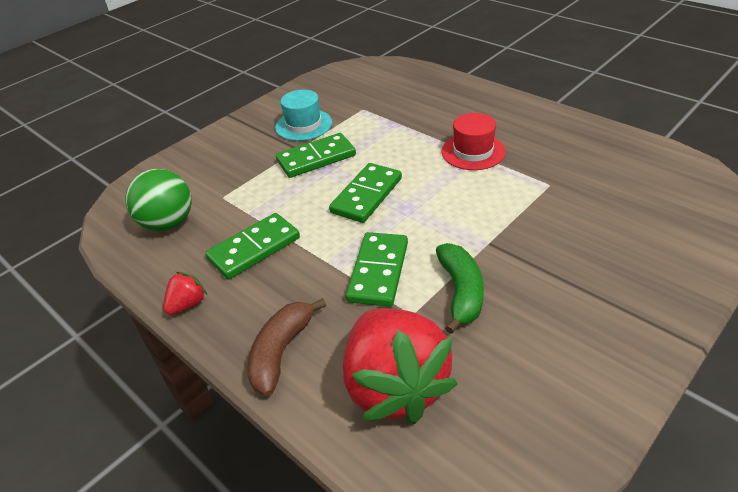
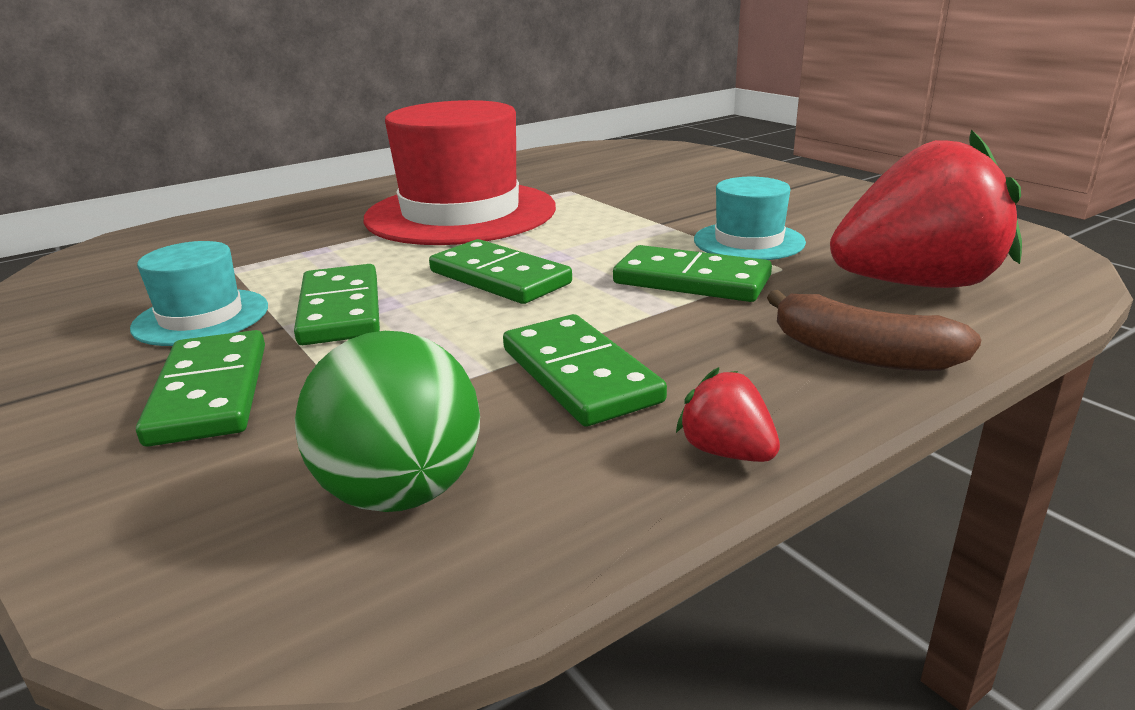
camera: 80 degrees left, 15 degrees down
green banana [436,243,484,334] -> turquoise hat [694,177,806,260]
red hat [441,113,506,170] -> red hat [364,100,556,245], size x2.01
none -> green domino [136,330,265,447]

